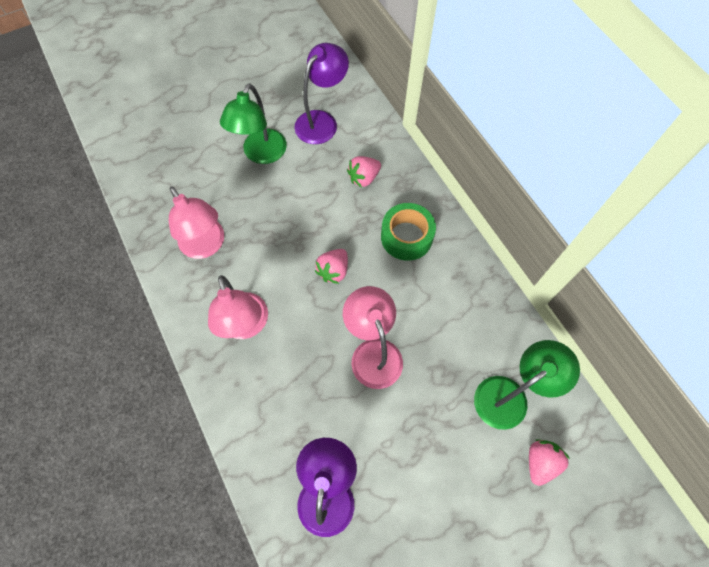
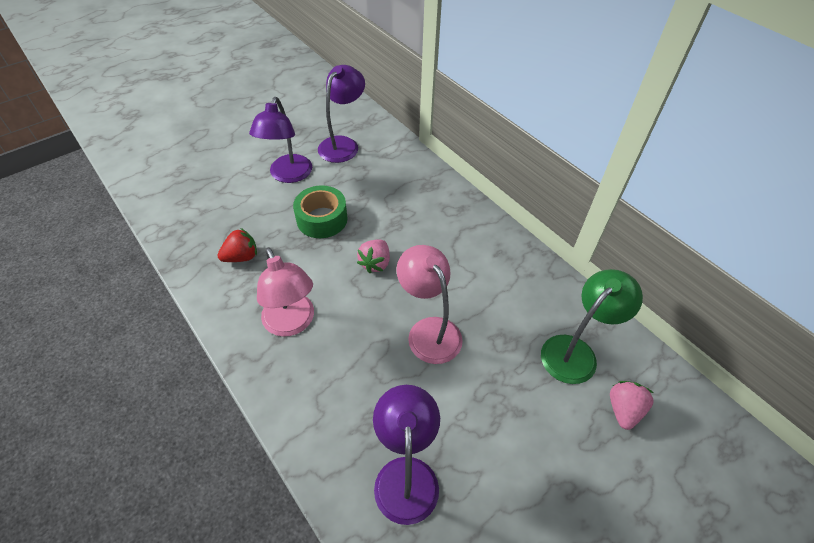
camera: 10 degrees left, 15 degrees down
pink lamp [169,186,224,259] -> red strawberry [217,228,257,262]
green lamp [220,84,287,164] -> purple lamp [249,97,312,183]
pink strawberry [347,156,381,188] -> none
green tape [381,203,436,261] -> green tape moved to [293,185,348,238]

